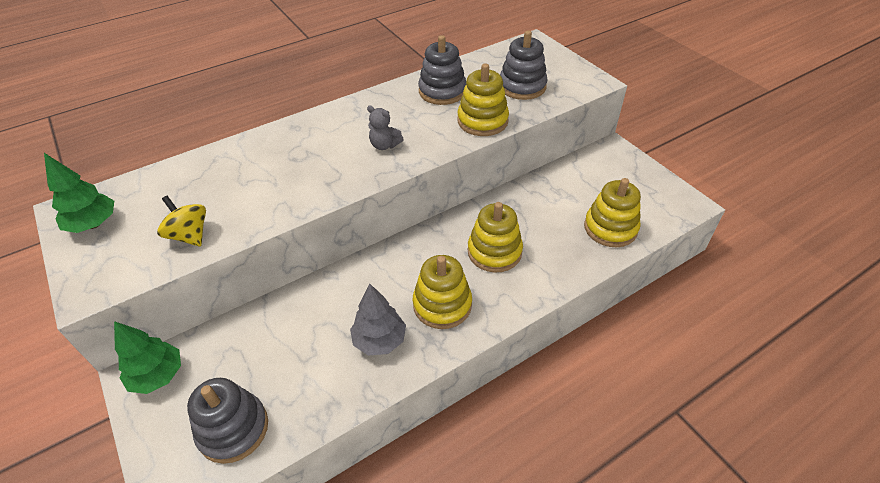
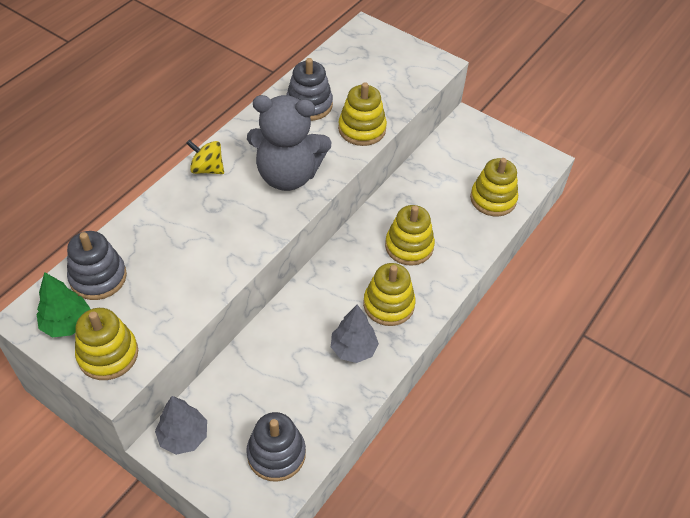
camera: 25 degrees left, 5 degrees up
green tree [114,321,181,394] -> grey tree [155,396,207,455]
yellow spinning top [157,196,206,246] -> yellow spinning top moved to [186,140,224,174]
grey teddy bear [367,105,404,150] -> grey teddy bear [247,95,331,191], size x2.50
grey stacking toy [500,31,548,100] -> grey stacking toy moved to [67,231,127,300]
none -> yellow stacking toy [75,308,138,380]

